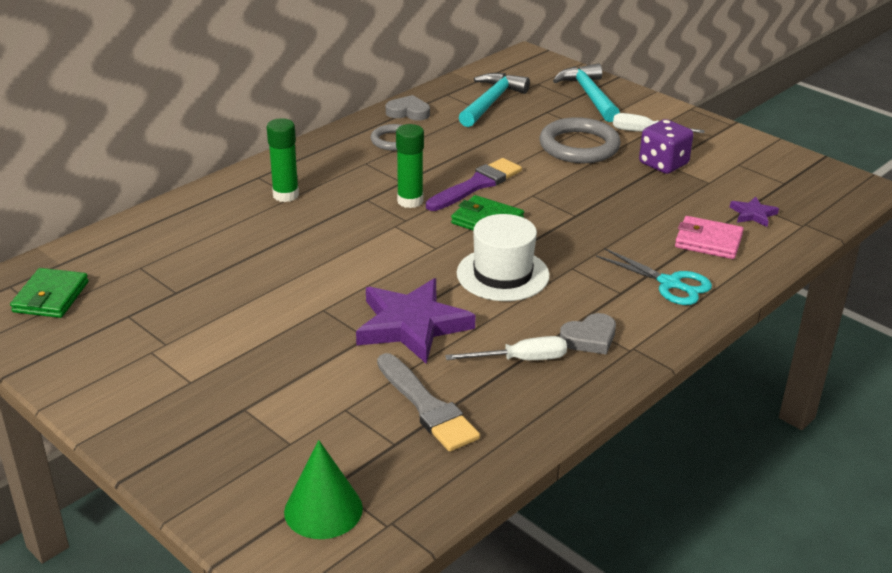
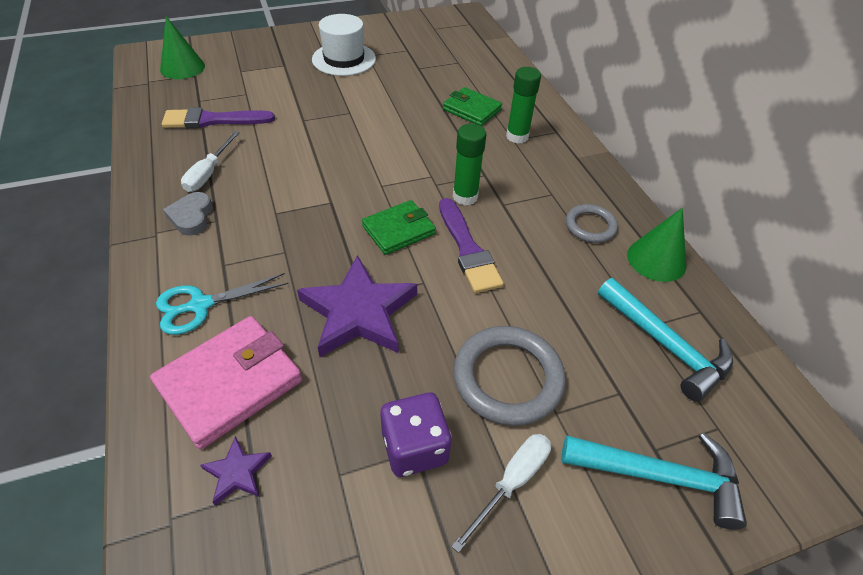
camera: 115 degrees right, 15 degrees up
green wallet [10,268,89,318] -> green wallet moved to [443,87,502,126]
purple star [356,278,476,364] -> purple star moved to [297,255,417,357]
grey brush [377,353,480,452] -> purple brush [162,107,275,128]
grey heart [386,95,430,120] -> green cone [627,208,686,282]
white hat [457,214,550,301] -> white hat moved to [312,14,376,76]
pink wallet [675,216,744,259] -> pink wallet [150,316,302,449], size x1.55

